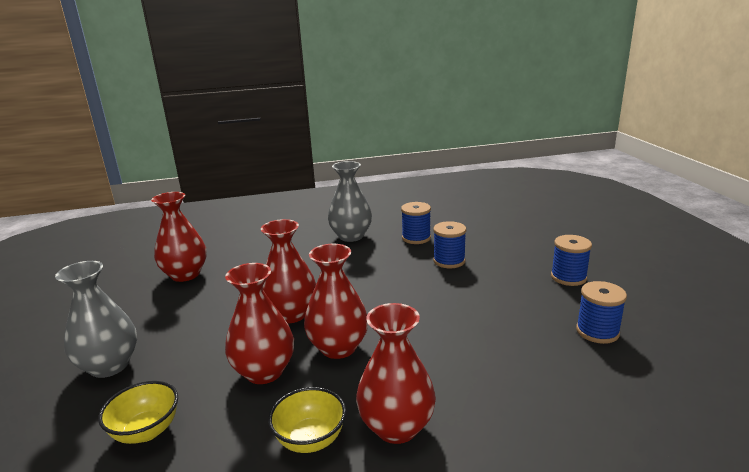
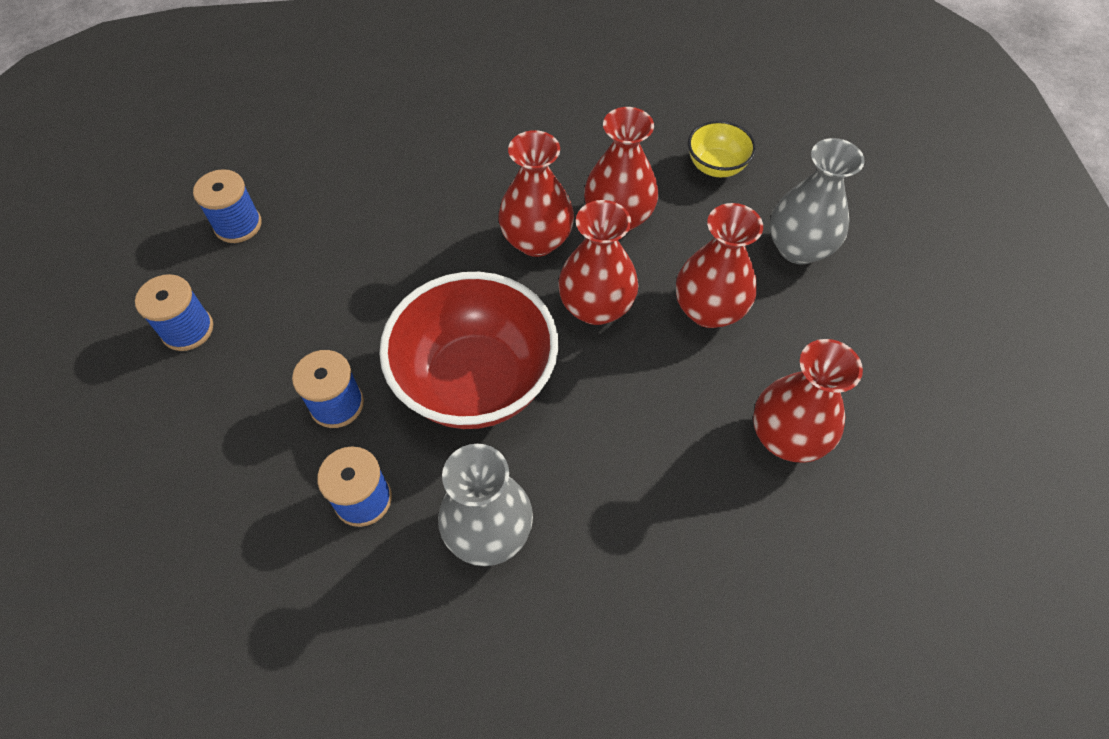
camera: 175 degrees left, 35 degrees up
yellow bowl [268,387,346,453] -> none
red vase [356,303,436,444] -> red vase moved to [676,203,763,328]
none -> red bowl [379,272,558,429]

